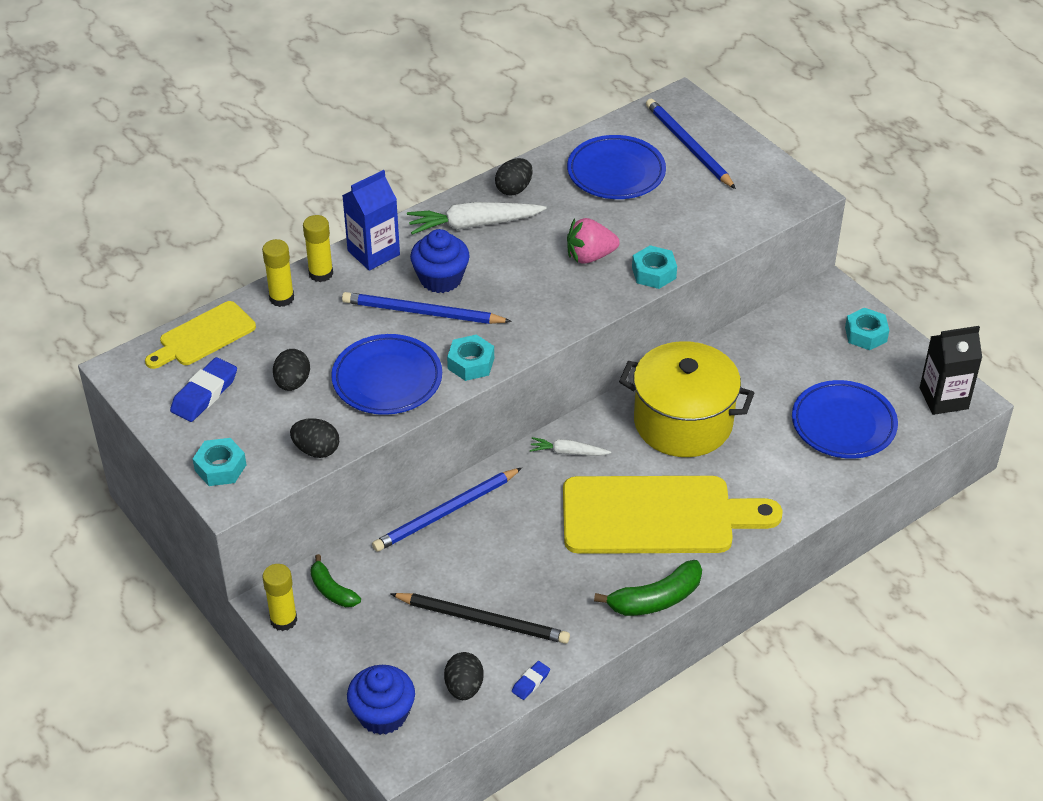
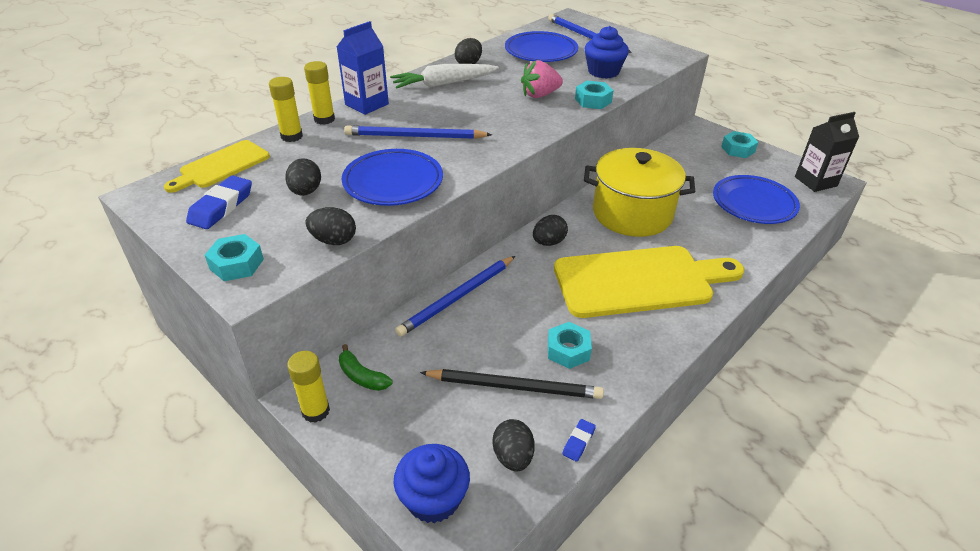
camera: 10 degrees left, 5 degrees down
blue cupcake [410,229,470,293] -> blue cupcake moved to [585,26,629,79]
turquoise nut [447,335,494,381] -> turquoise nut moved to [548,322,592,369]
white carrot [530,437,611,456] -> black egg [533,215,568,246]
green banana [594,560,702,616] -> none

